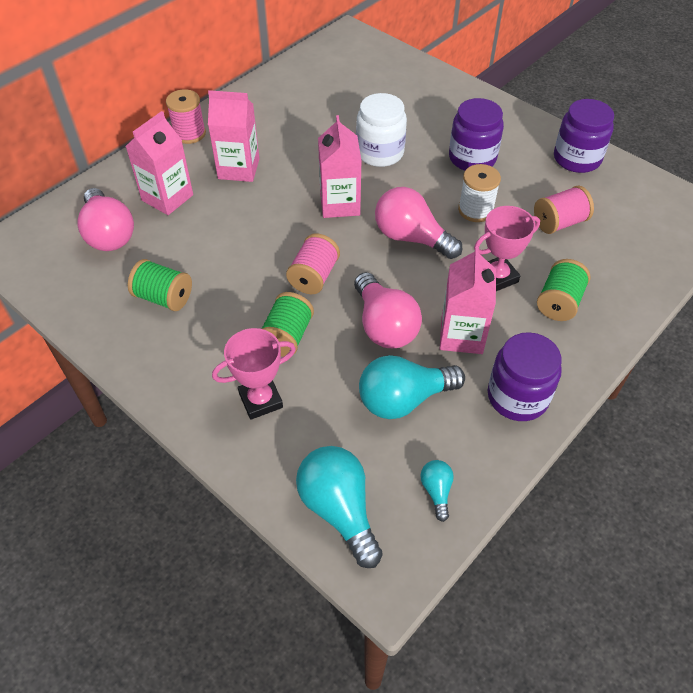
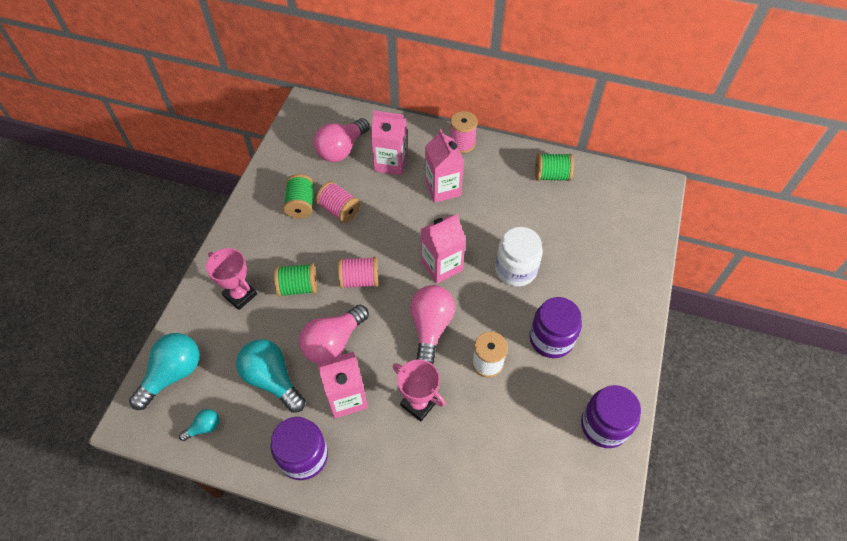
camera: 65 degrees right, 5 degrees up
pink spool [534,185,594,234] -> pink spool moved to [316,181,360,223]
green spool [537,259,590,321] -> green spool moved to [535,153,574,181]

